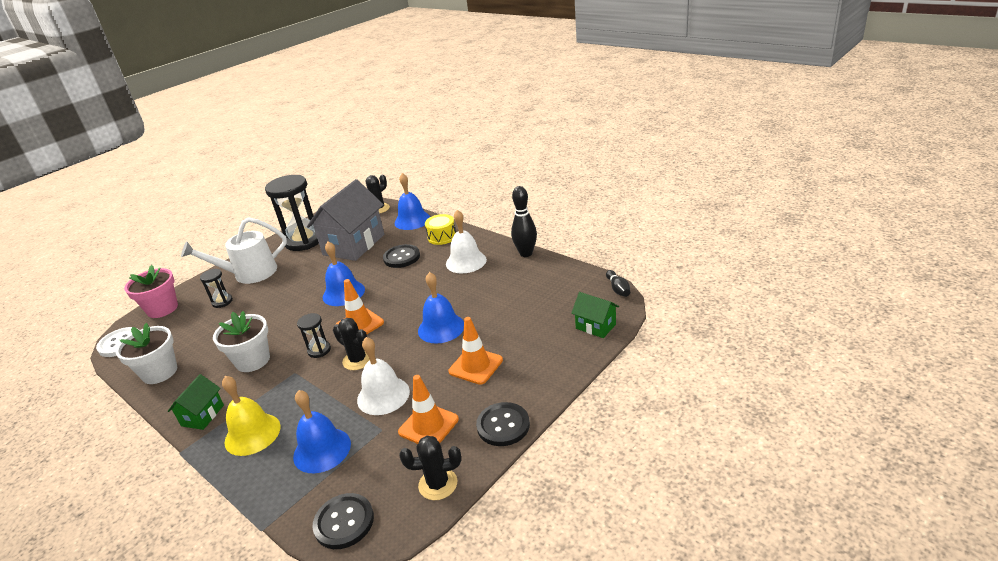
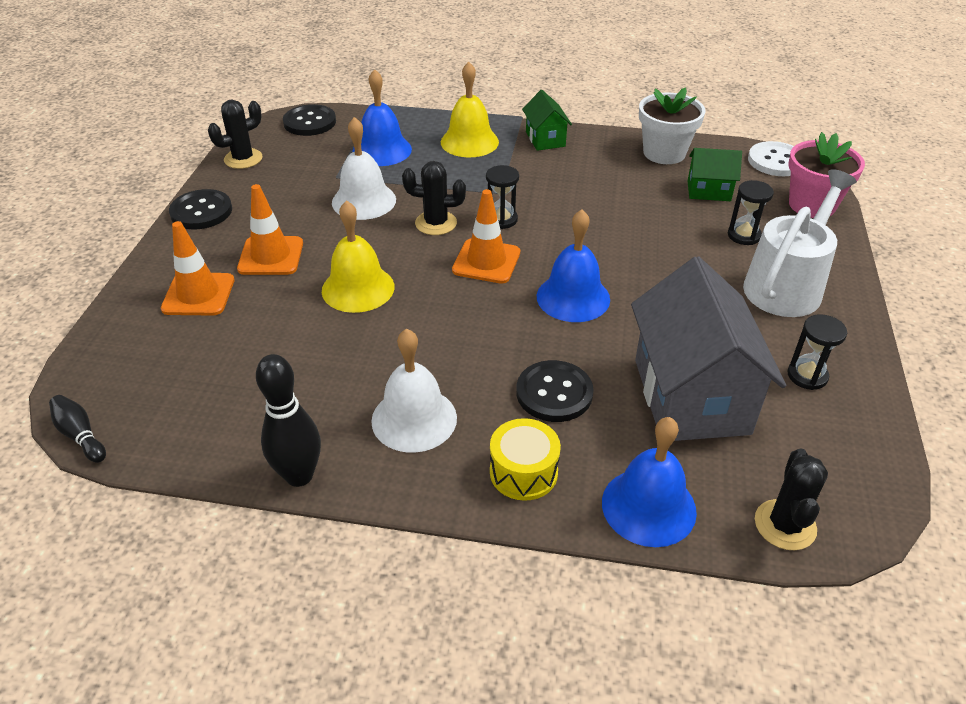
camera: 145 degrees right, 10 degrees up
white flower pot [213,311,270,372] -> none
black hourglass [265,175,319,251] -> black hourglass [787,314,847,390], size x0.46
orange traffic cone [398,375,459,444] -> orange traffic cone moved to [161,221,234,316]
blue bell [418,272,464,344] -> yellow bell [322,200,395,313]
green house [571,292,619,338] -> green house moved to [688,148,742,201]

